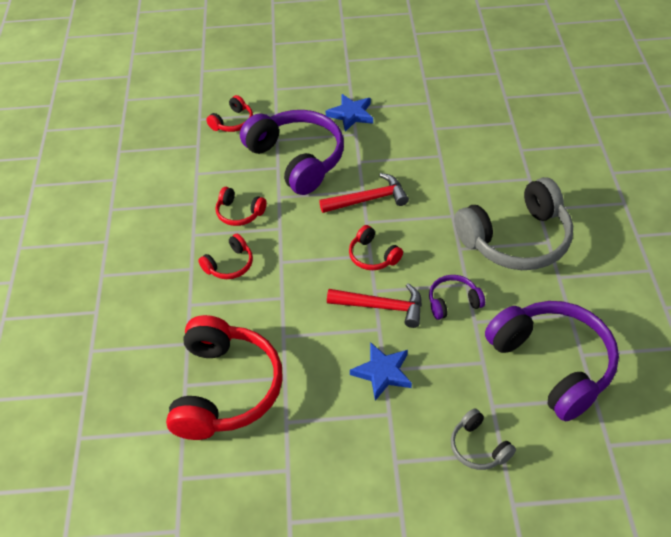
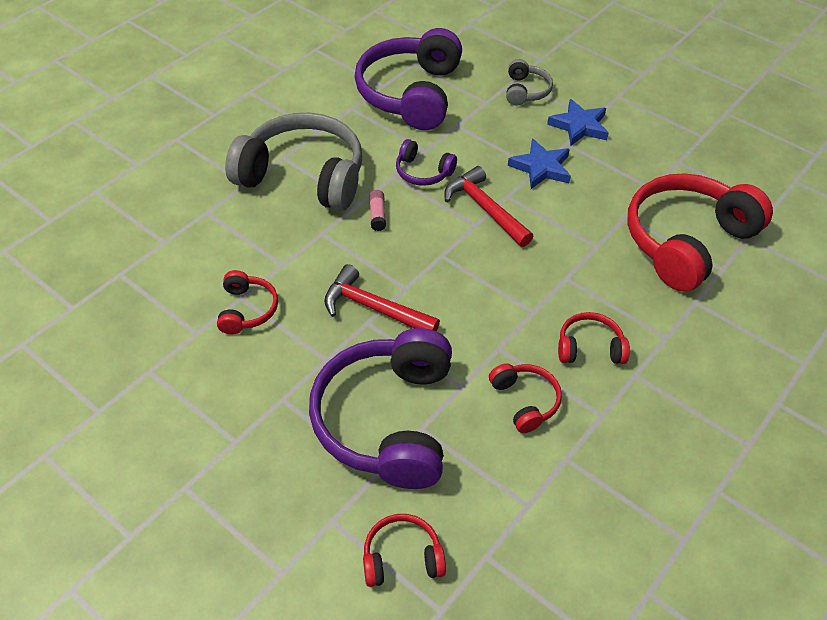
camera: 140 degrees left, 0 degrees up
blue star [326,94,373,132] -> blue star moved to [547,99,609,145]
red headphones [349,225,403,270] -> red headphones moved to [217,270,278,334]
none -> pink glue stick [369,190,386,231]

